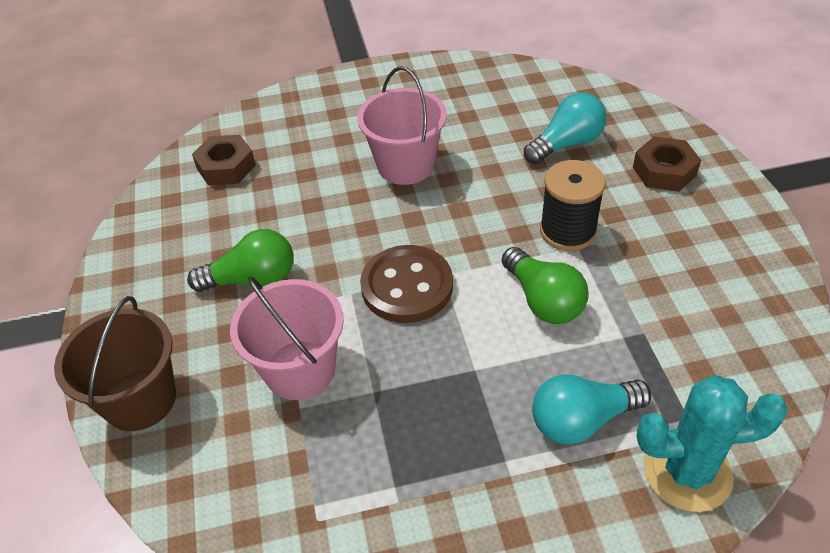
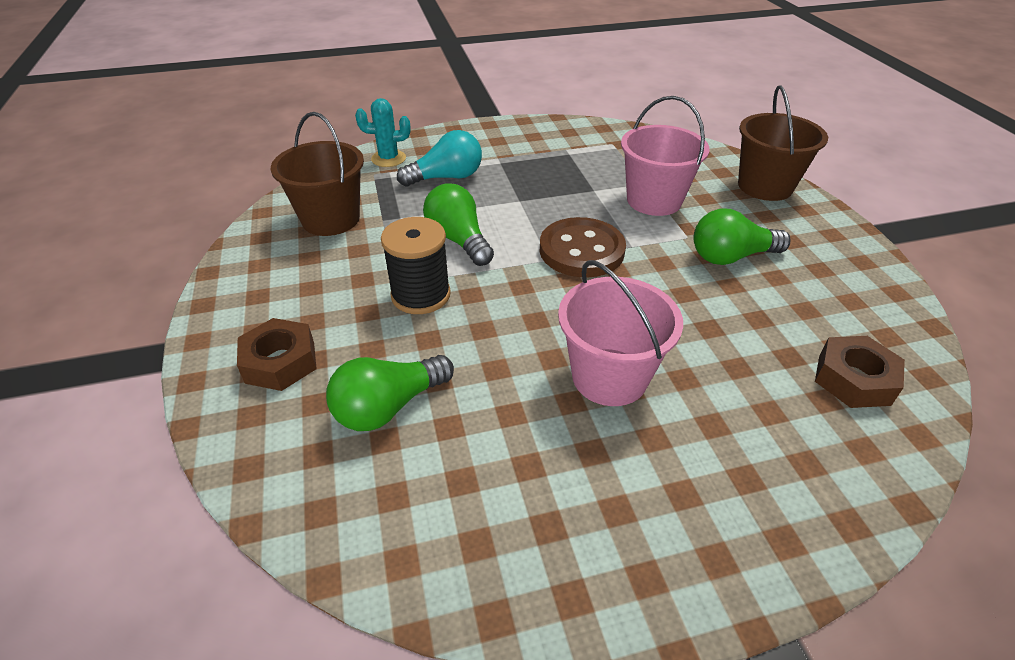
camera: 175 degrees right, 5 degrees down
turquoise light bulb [524,93,606,164] -> green light bulb [326,355,454,431]
turquoise cactus [636,375,788,512] -> turquoise cactus [355,98,410,167], size x0.64
none -> brown bucket [271,112,364,236]

